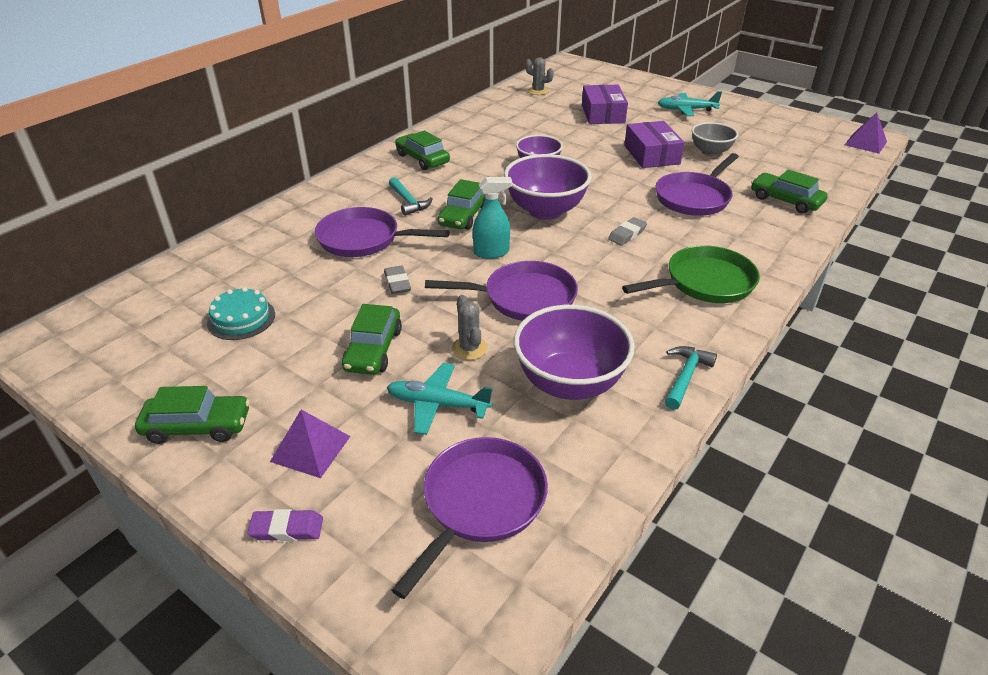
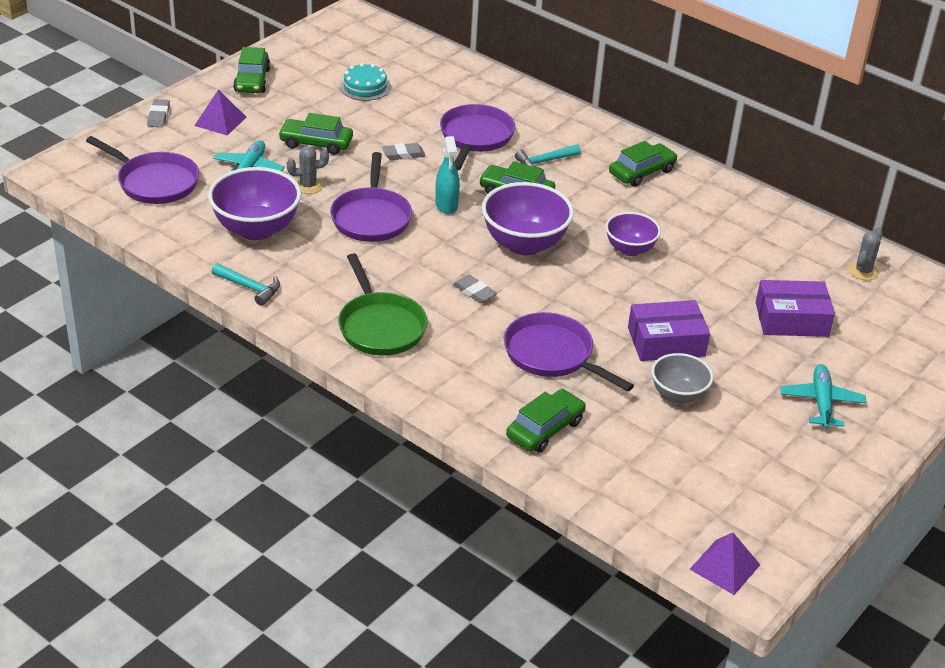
camera: 90 degrees right, 0 degrees up
purple eraser [247,509,323,541] -> grey eraser [147,99,170,127]

